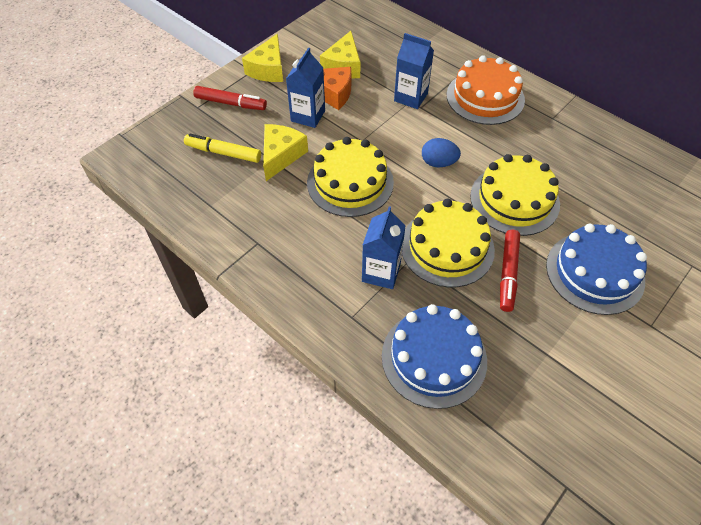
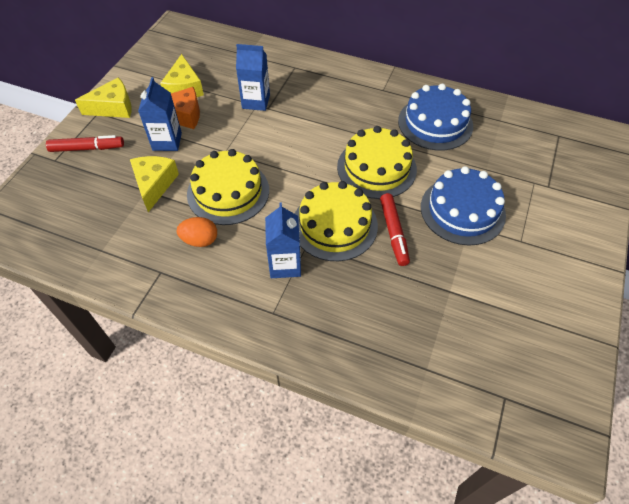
camera: 20 degrees left, 0 degrees up
yellow marker [184,133,261,163] -> none
yellow cheese [242,34,283,82] -> yellow cheese turned 105 degrees counterclockwise [75,78,132,118]
blue cake [382,304,487,409] -> blue cake moved to [398,84,473,151]
blue egg [422,138,461,168] -> none
orange cake [447,55,525,125] -> none
none -> orange egg [177,217,217,247]

